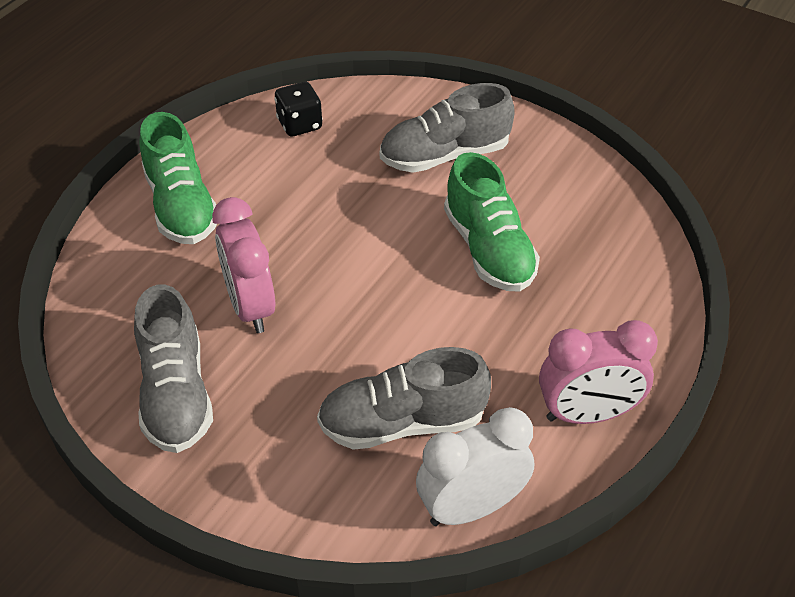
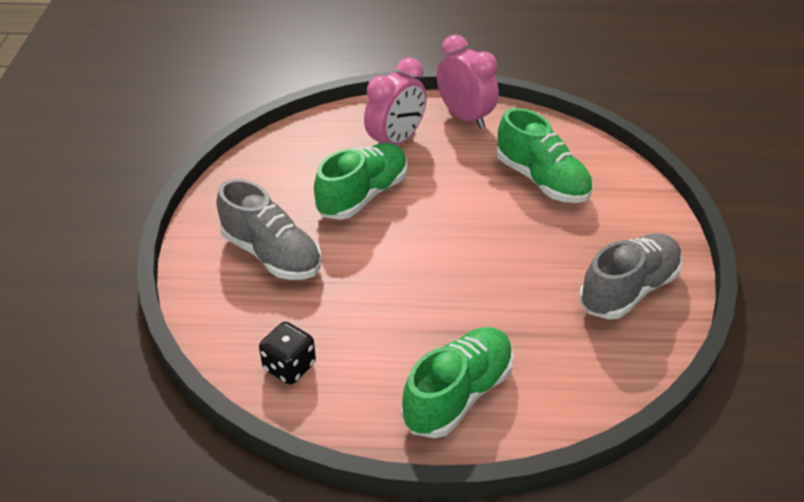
camera: 120 degrees left, 5 degrees down
pink clock [212,197,275,333] -> pink clock moved to [364,57,427,146]
grey shoe [317,347,491,450] -> green shoe [496,108,593,203]
white clock [416,407,534,526] -> none

